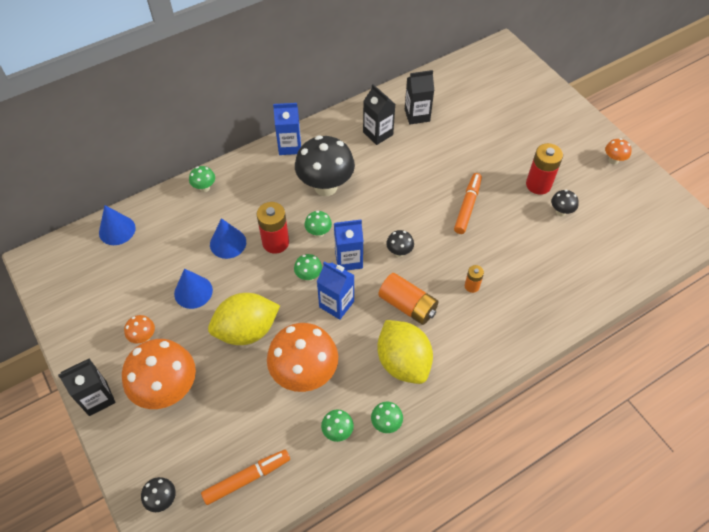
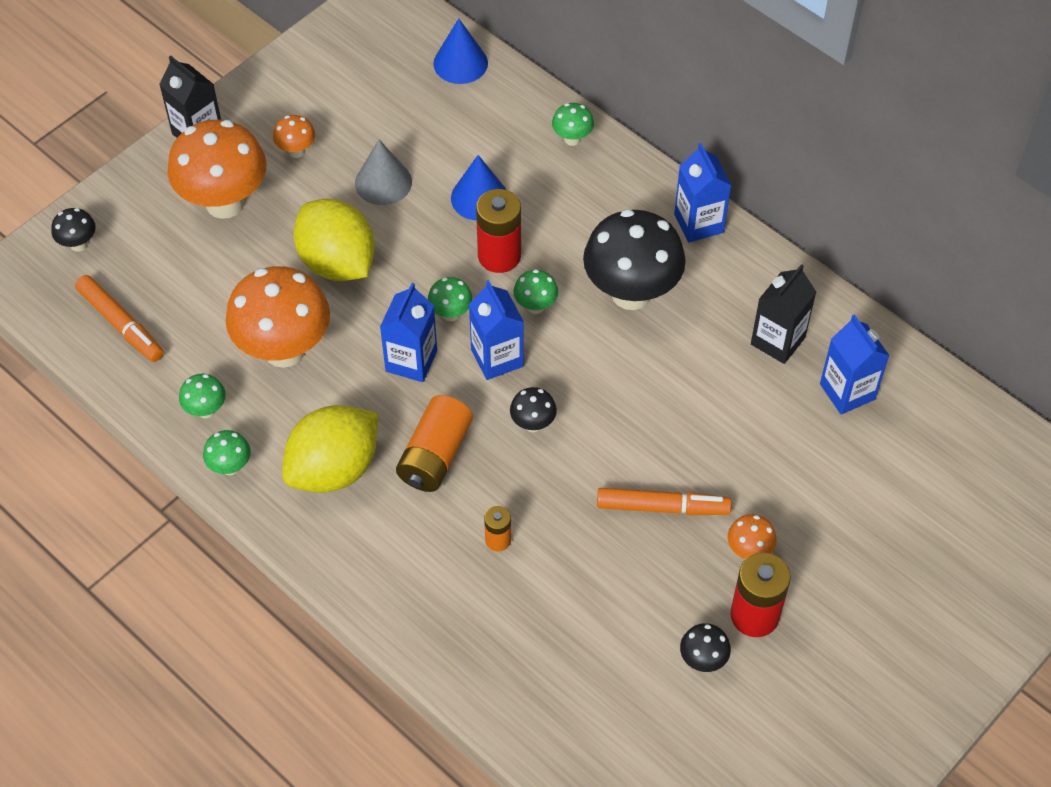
camera: 75 degrees right, 0 degrees up
blue cone [174,268,213,309] -> grey cone [355,140,412,205]
black carton [405,70,434,124] -> blue carton [820,314,890,414]
orange mushroom [605,138,632,165] -> orange mushroom moved to [728,514,777,559]

